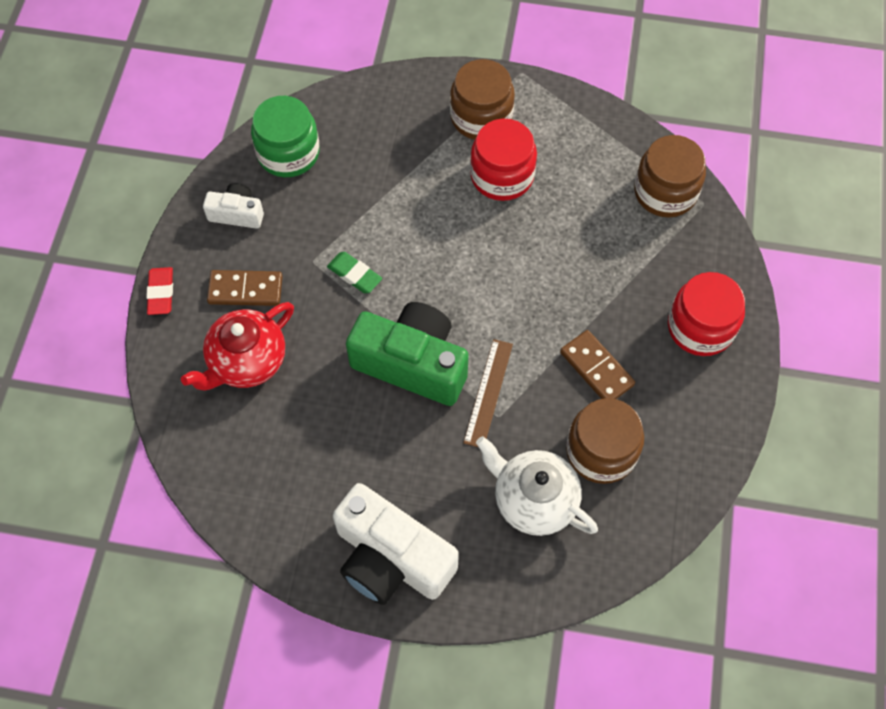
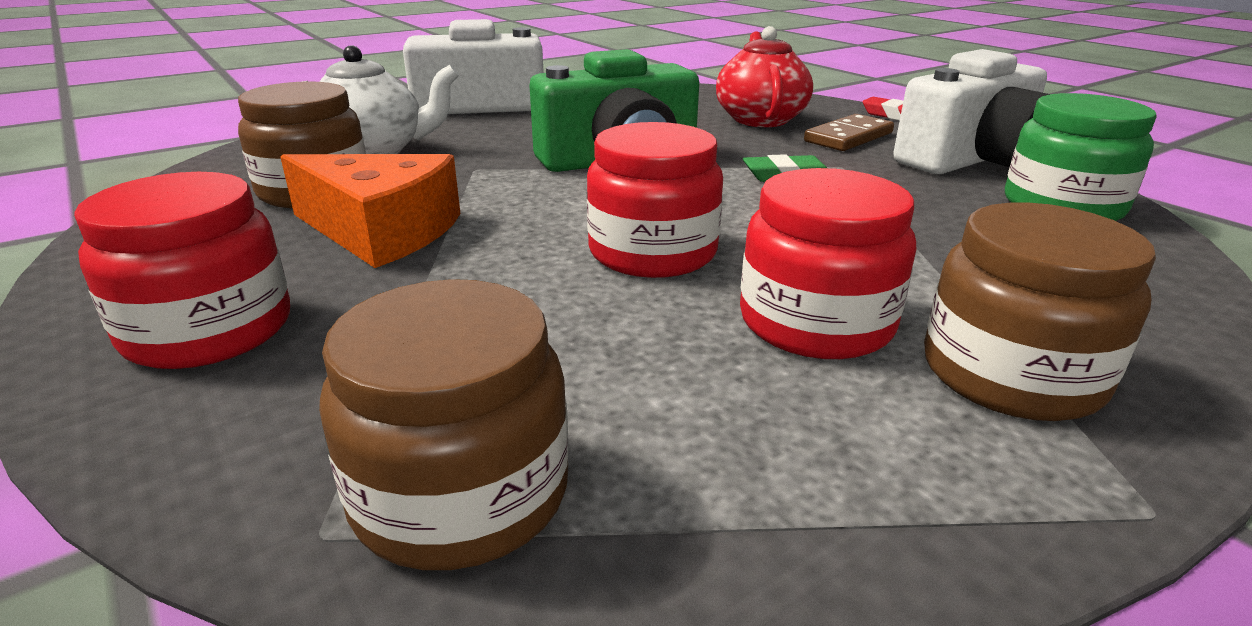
camera: 135 degrees right, 35 degrees down
white camera [203,183,264,229] -> white camera [893,49,1050,174], size x1.97
brown ruler [463,339,513,447] -> none
brown domino [560,330,635,399] -> orange cheese [280,154,460,268]
none -> red jar [587,122,723,278]

